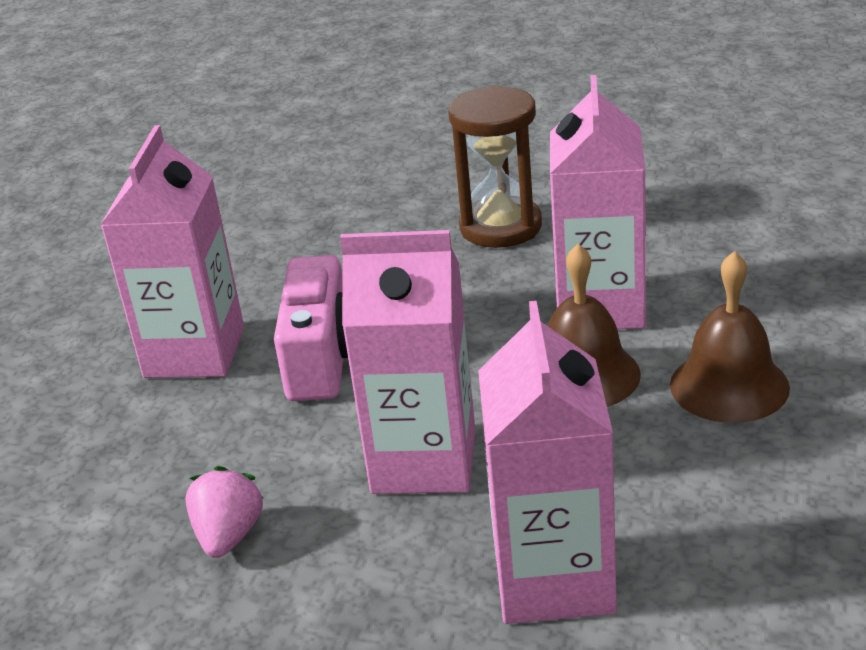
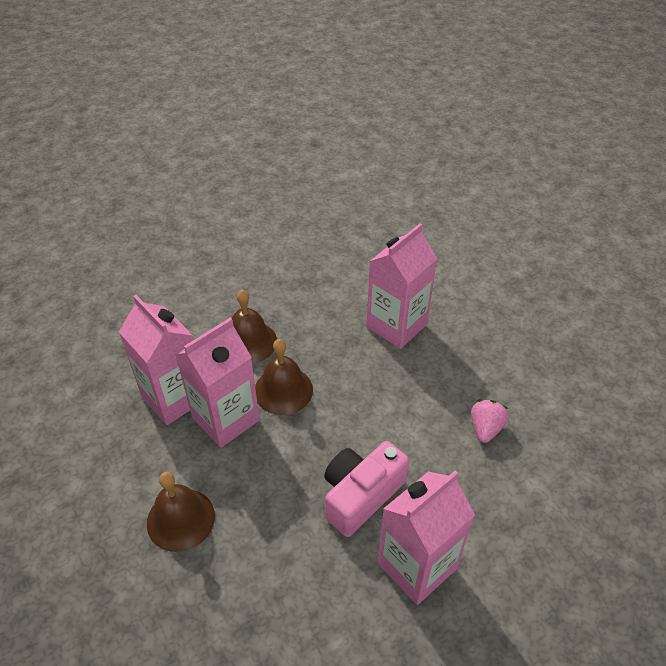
camera: 140 degrees left, 15 degrees up
pink strawberry [185,466,264,558] -> pink strawberry turned 150 degrees clockwise [471,399,509,443]
pink carton [340,230,475,494] -> pink carton moved to [119,295,193,425]
brown hourglass [448,85,542,248] -> brown bell [147,472,215,552]

